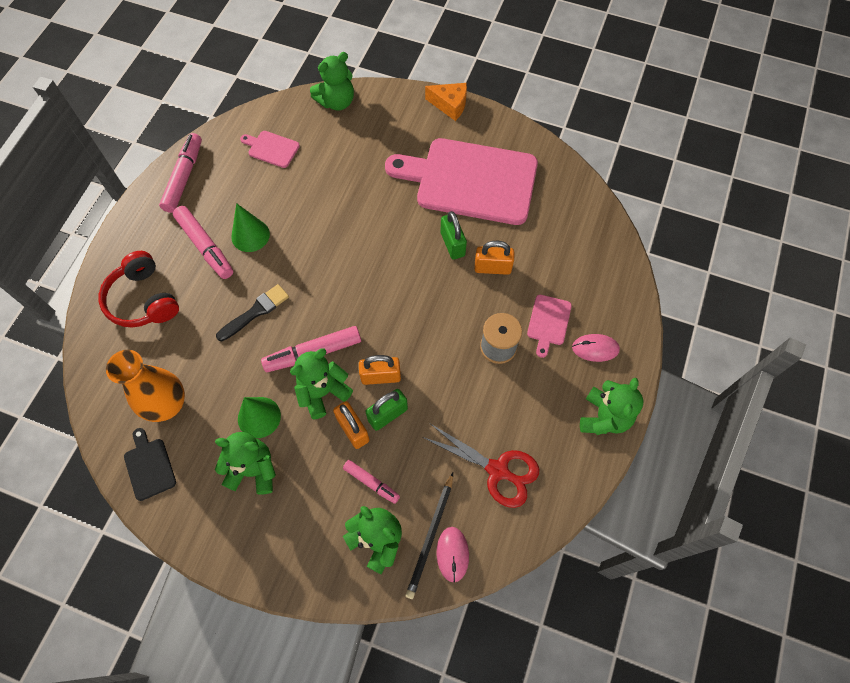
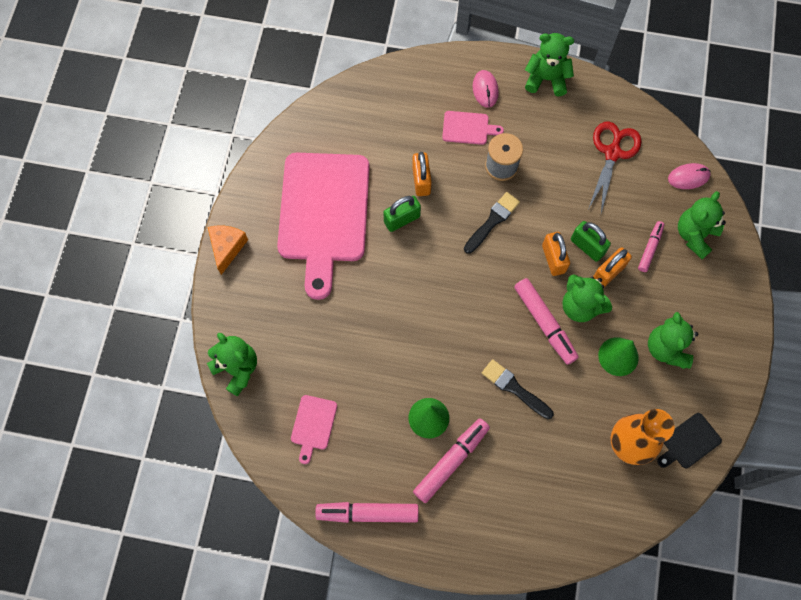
camera: 100 degrees left, 5 degrees up
red headphones [98,251,179,328] -> none
black pencil [406,473,453,599] -> none
none -> black brush [464,192,520,254]

